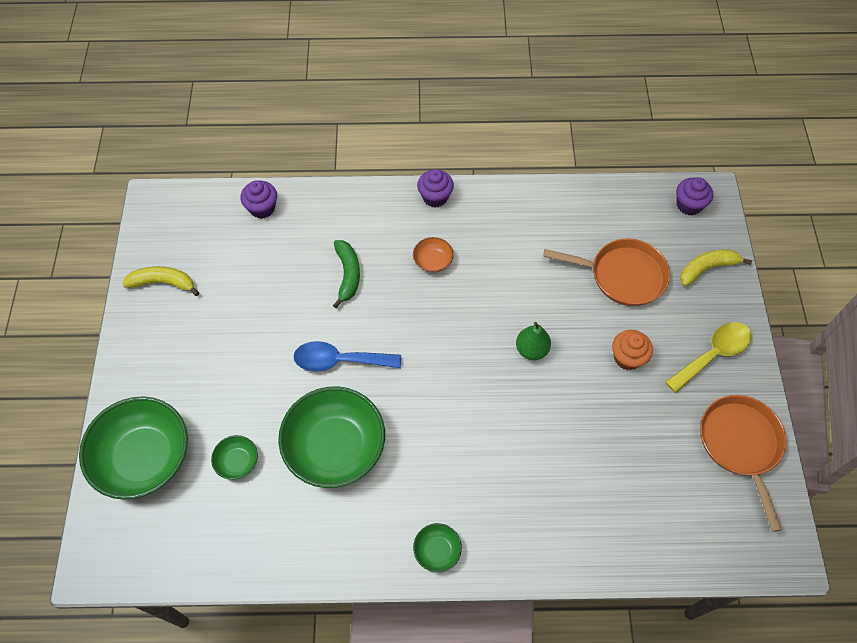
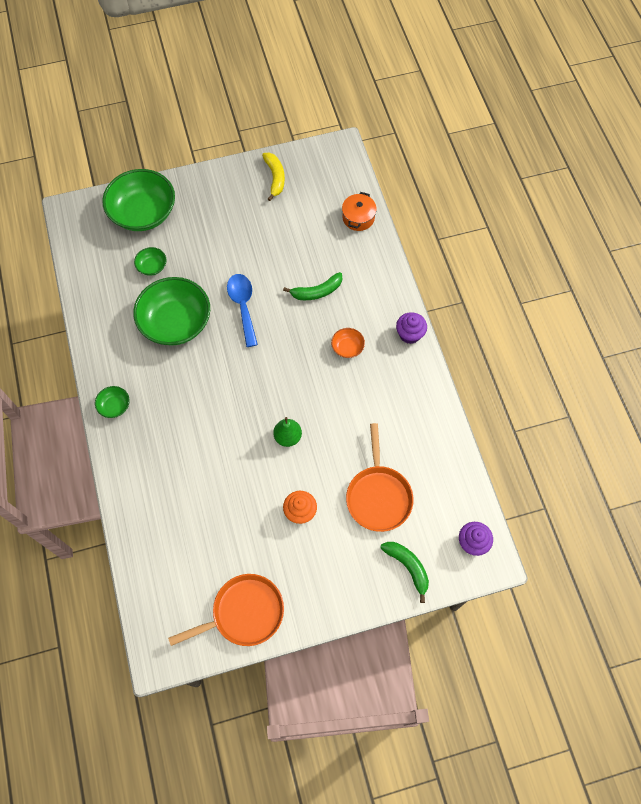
camera: 75 degrees right, 5 degrees up
purple cupcake [240,180,277,219] -> orange pot [342,192,377,231]
yellow spoon [665,322,752,393] -> none
yellow banana [680,249,752,286] -> green banana [380,542,429,603]

